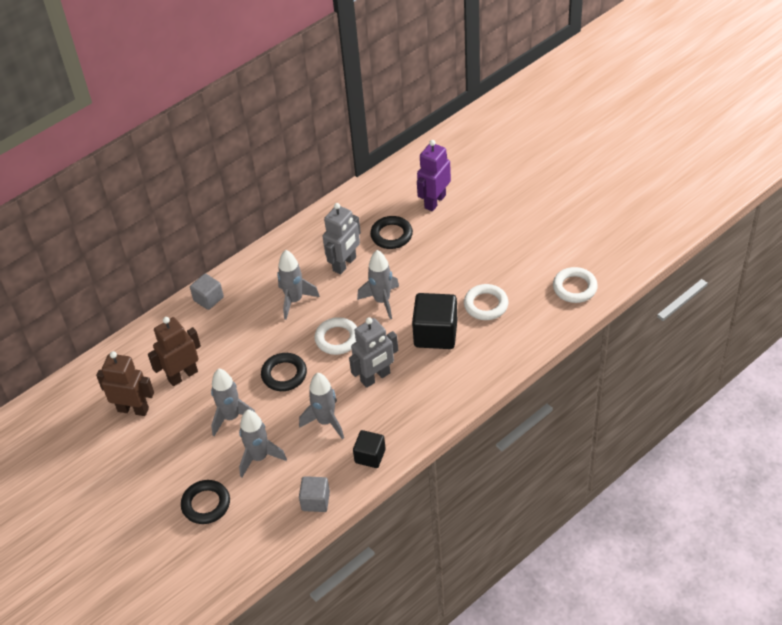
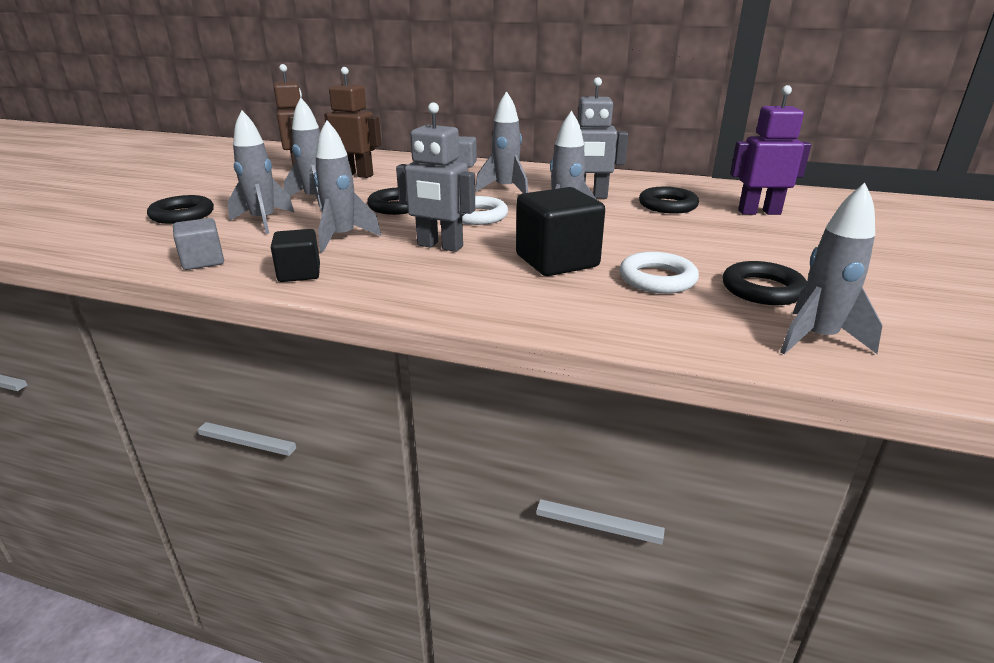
camera: 55 degrees right, 20 degrees down
white ring [553,267,598,303] -> grey rocket [780,183,882,354]
none -> black ring [722,261,807,305]

